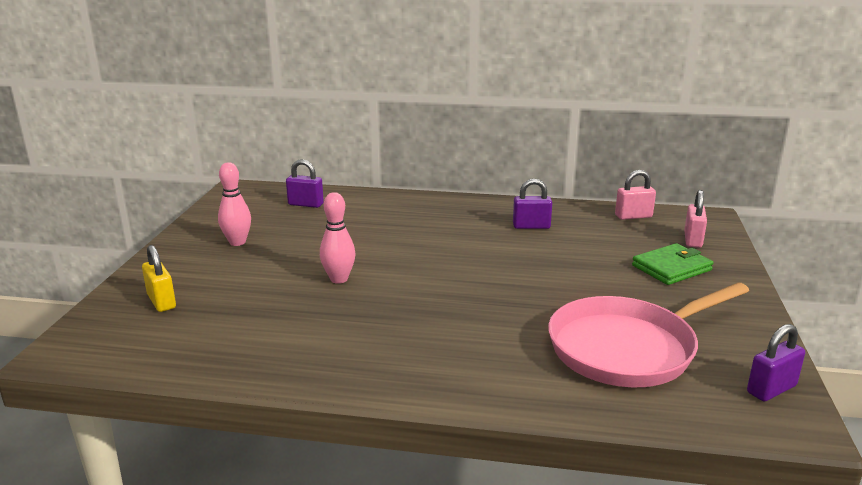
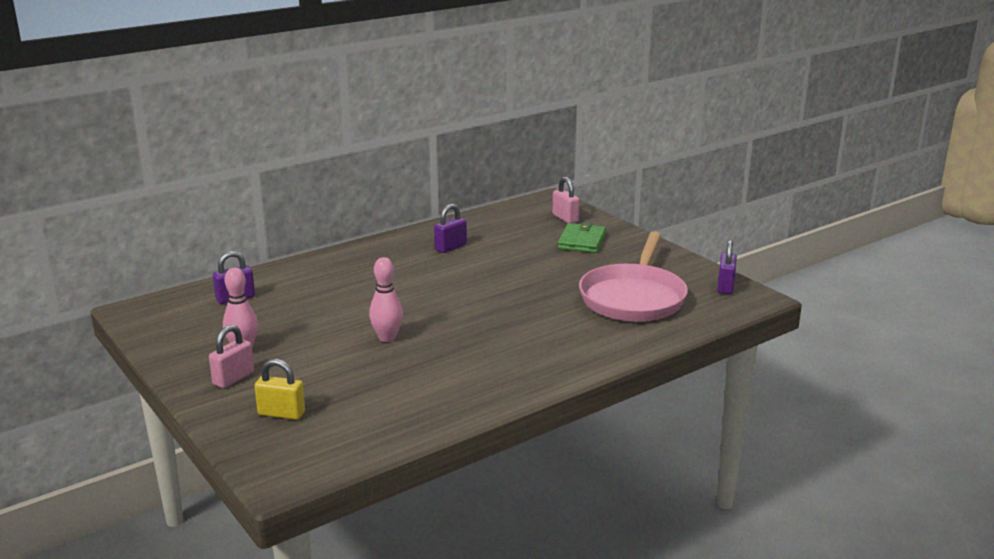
camera: 45 degrees left, 0 degrees up
pink padlock [615,170,656,220] -> pink padlock moved to [209,325,254,389]

